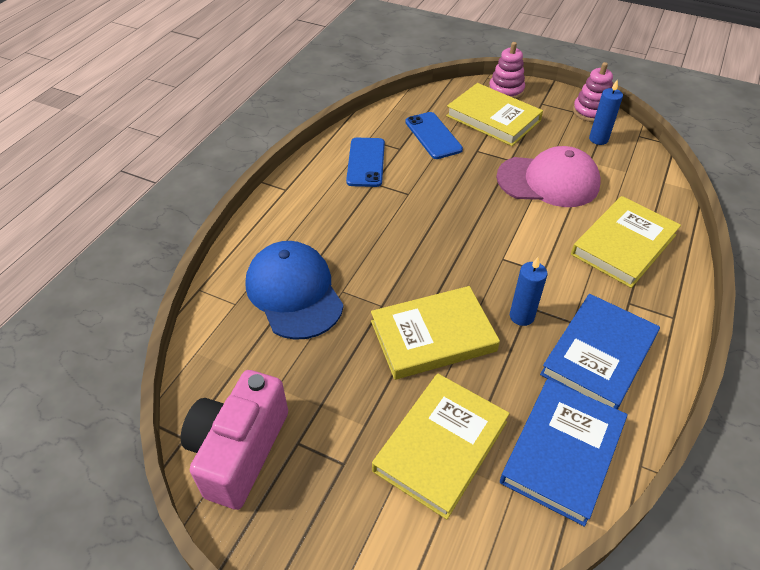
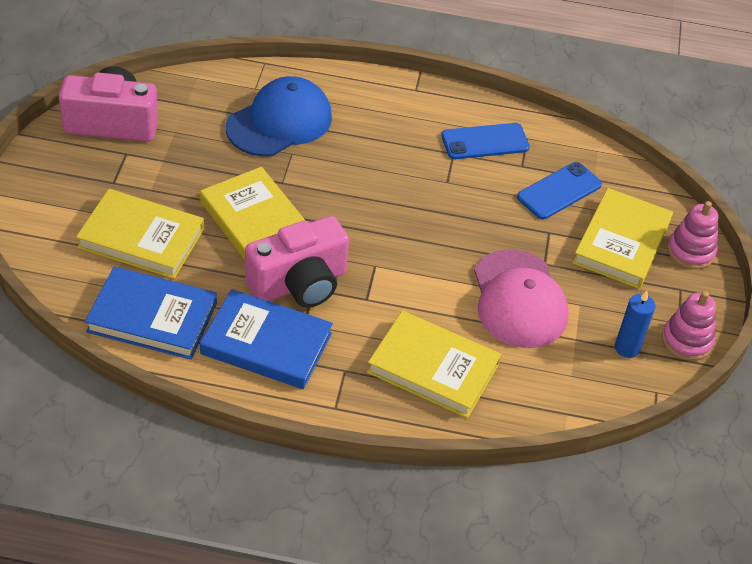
camera: 70 degrees right, 0 degrees up
blue candle [510,257,547,326] -> pink camera [245,216,349,308]

